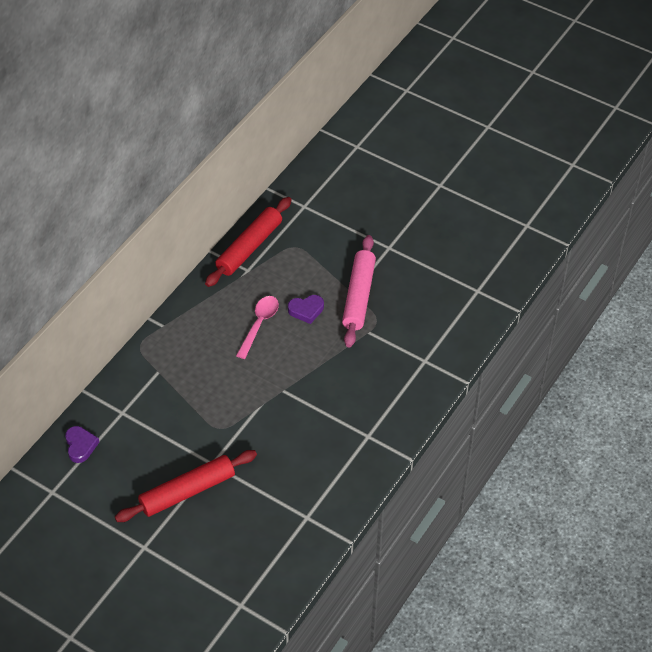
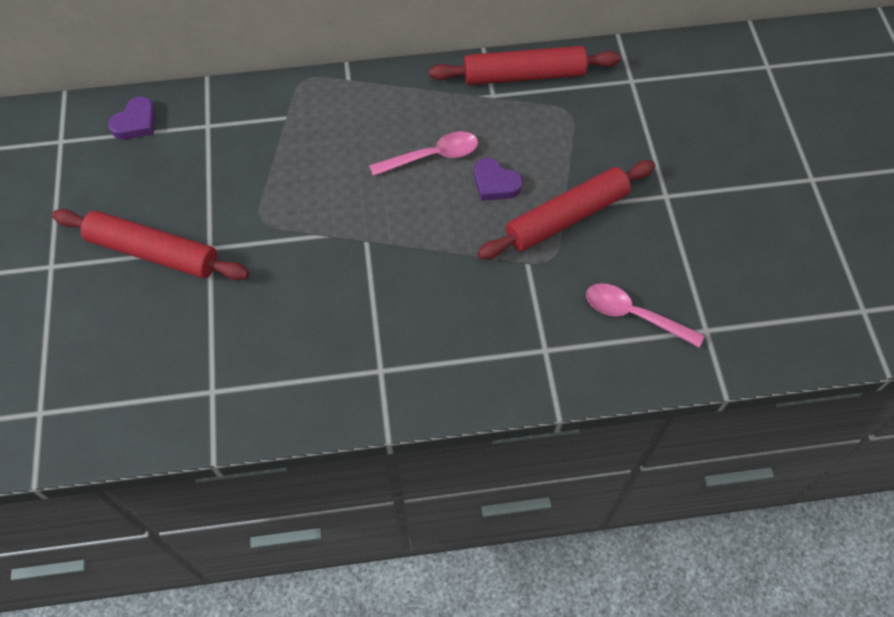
camera: 50 degrees right, 10 degrees up
pink rolling pin [342,235,376,347] -> red rolling pin [477,160,655,260]
none -> pink spoon [586,283,704,348]

